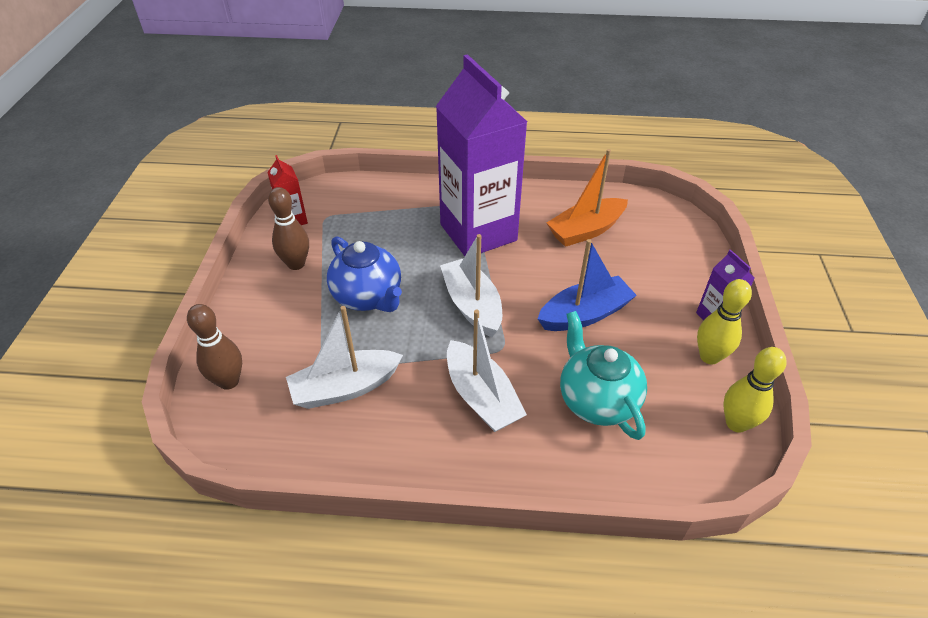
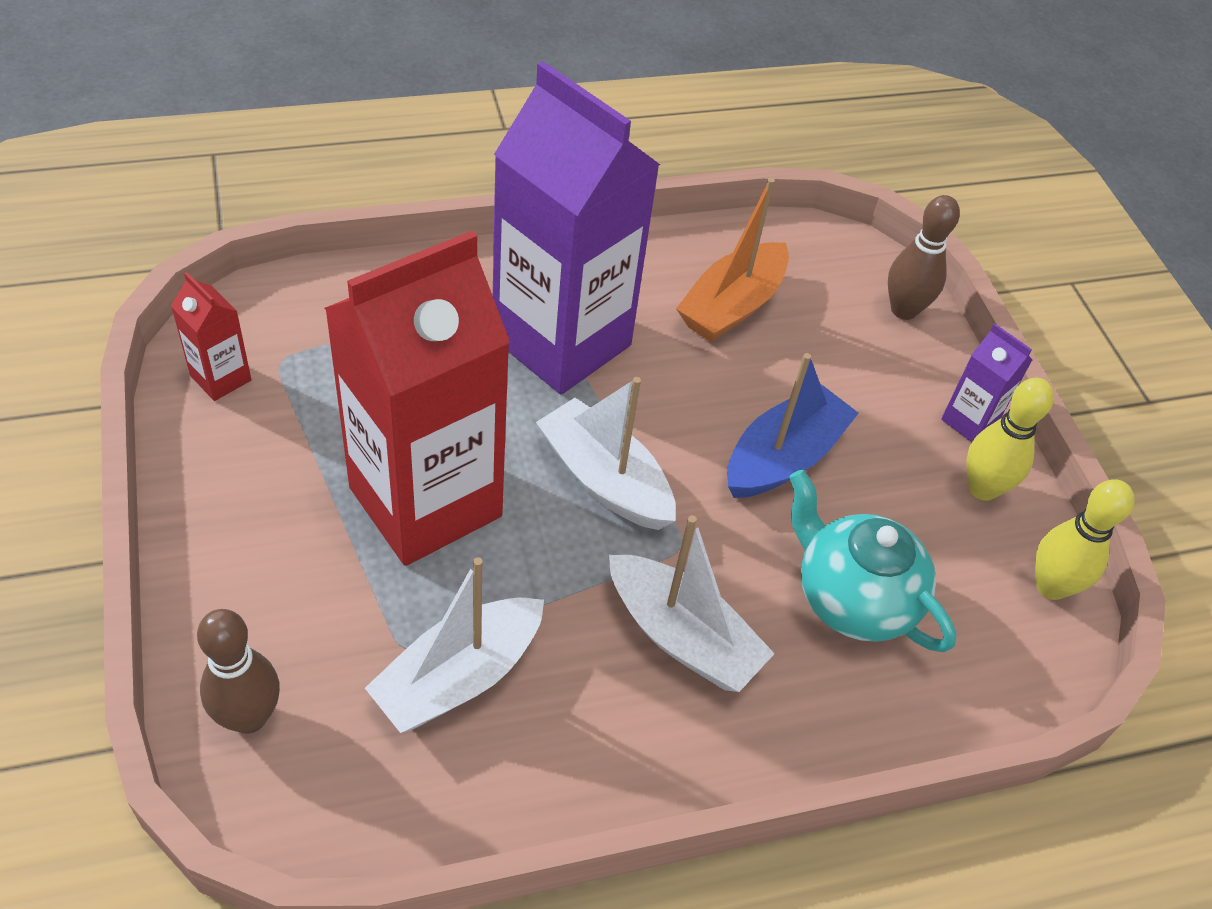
camera: 25 degrees left, 5 degrees up
brown bowling pin [268,187,309,270] -> brown bowling pin moved to [888,195,960,320]
blue teapot [327,236,402,312] -> red carton [325,230,510,566]

